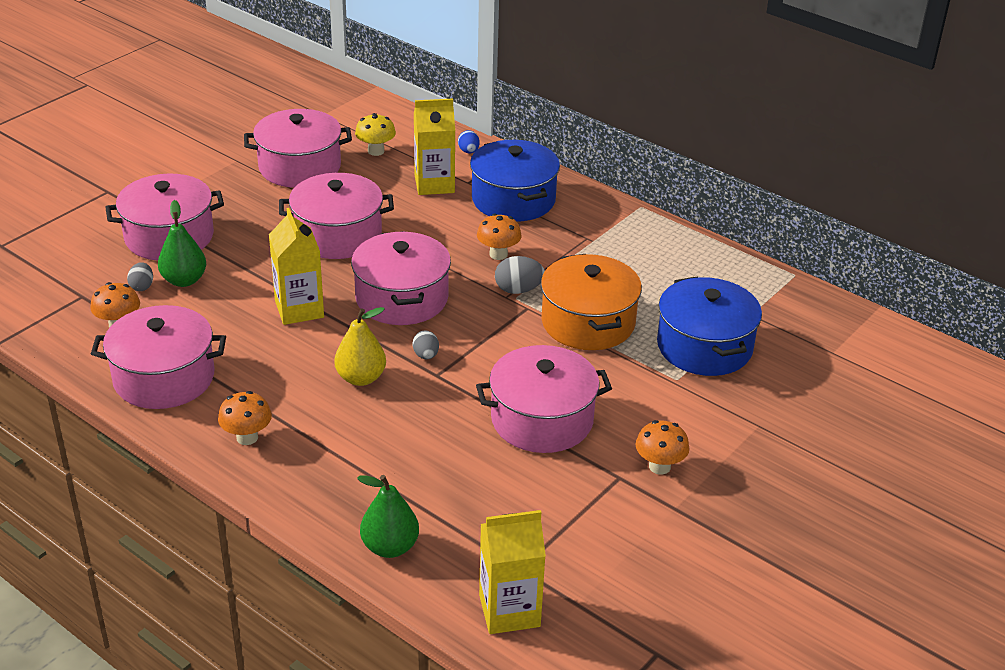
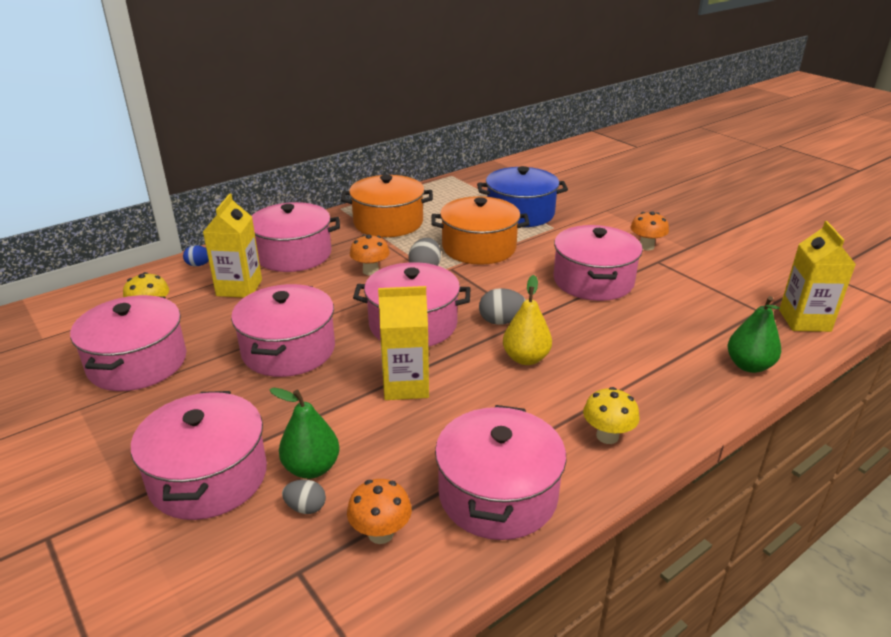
camera: 75 degrees left, 5 degrees down
orange mushroom [218,391,272,445] -> yellow mushroom [583,387,640,444]
grey egg [412,330,439,359] -> grey egg [479,288,526,325], size x1.51
blue pot [470,140,560,222] -> pink pot [252,202,340,272]
none -> orange pot [341,175,433,237]

